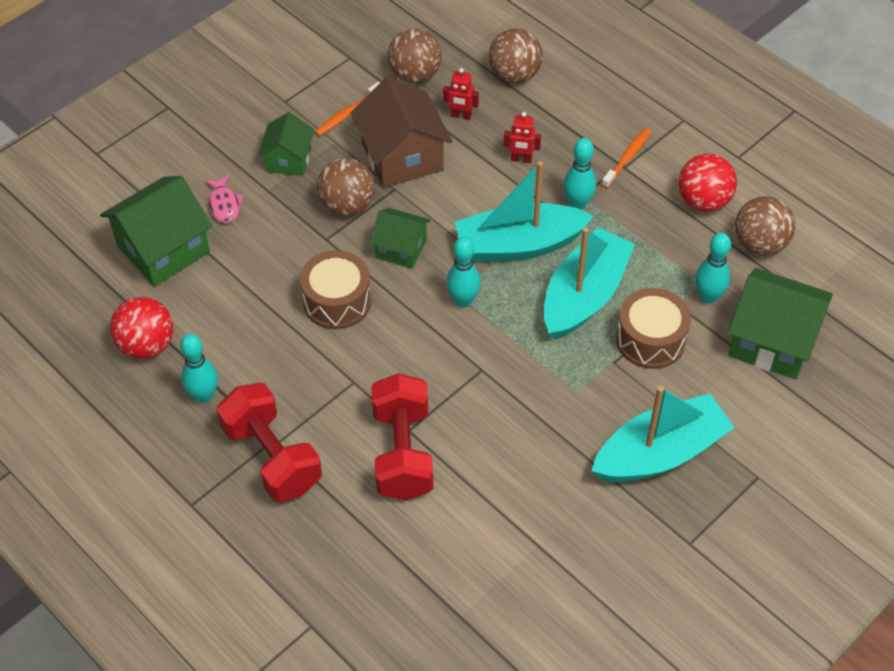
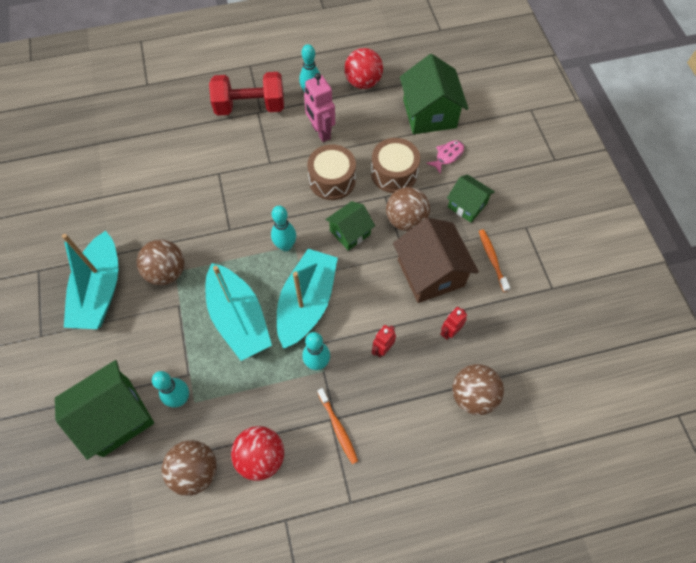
camera: 120 degrees right, 10 degrees up
pink fish [204,175,244,223] -> pink fish turned 120 degrees clockwise [426,141,464,174]
brown house [351,76,452,188] -> brown house turned 60 degrees clockwise [393,218,479,303]
red dumbbell [371,373,433,501] -> none
brown ball [388,28,442,83] -> brown ball moved to [137,240,184,285]
brown drum [616,288,691,369] -> brown drum moved to [371,138,420,193]
none -> pink robot [304,73,335,142]

